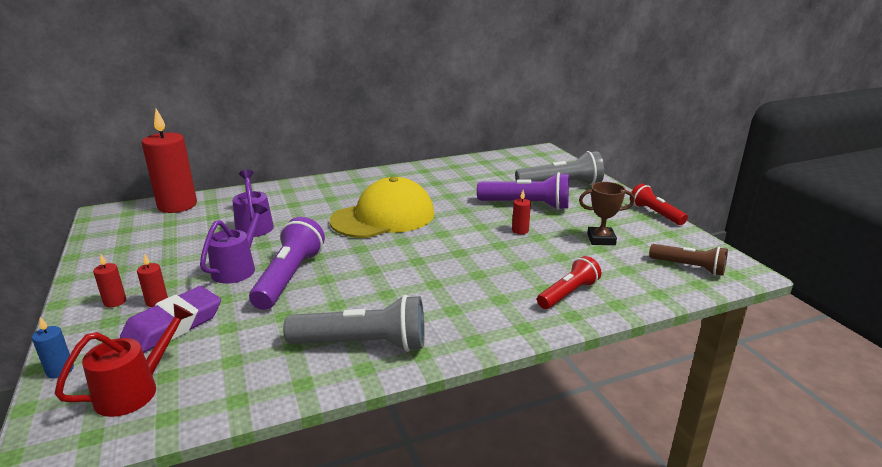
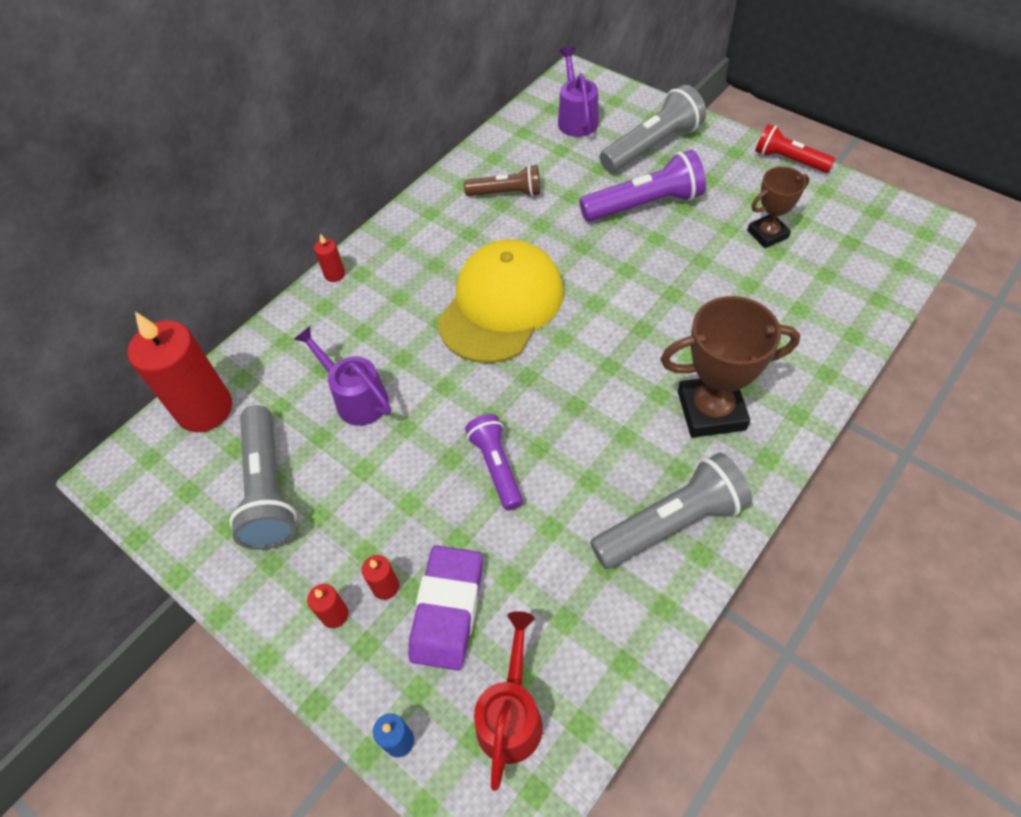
camera: 25 degrees left, 30 degrees up
purple watering can [200,204,268,283] -> purple watering can moved to [558,47,599,137]
purple flashlight [249,217,325,310] -> purple flashlight [465,414,523,510], size x0.64
red candle [512,190,531,234] -> red candle moved to [314,234,345,282]
red flashlight [537,256,601,309] -> none
brown flashlight [649,244,728,276] -> brown flashlight moved to [464,165,540,197]
none -> grey flashlight [229,405,297,550]
none -> brown trophy [660,296,800,438]

